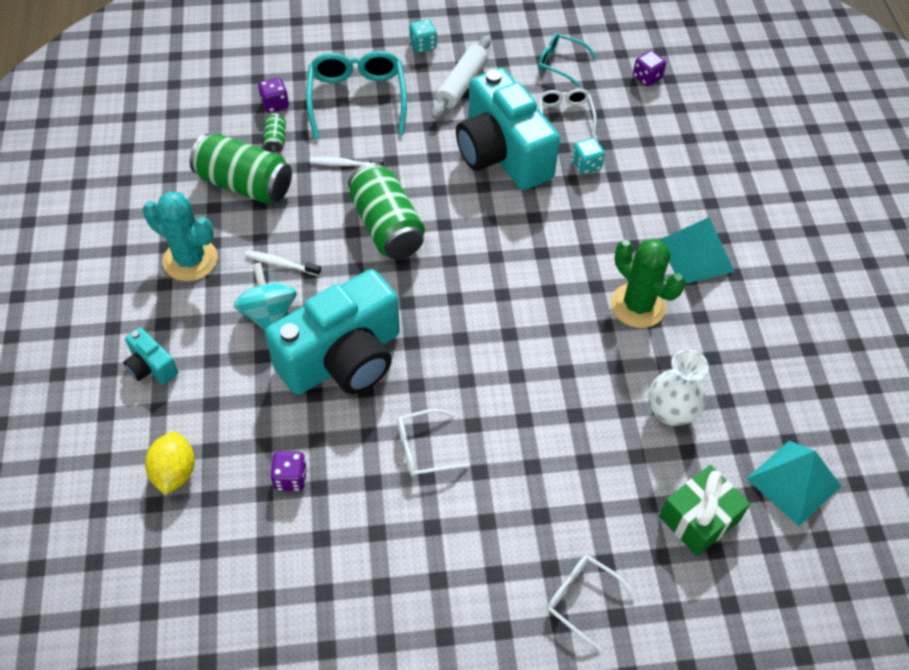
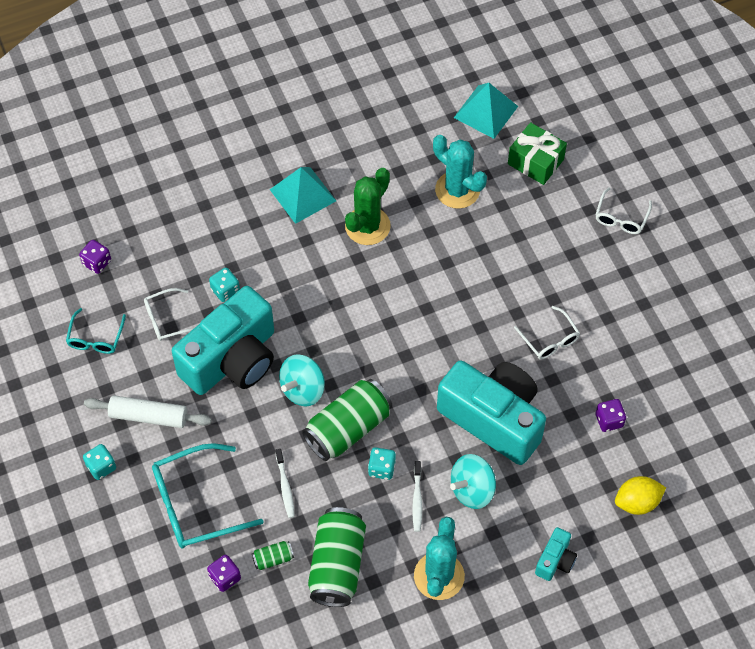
camera: 105 degrees left, 5 degrees up
white vase [649,349,709,426] -> turquoise cactus [433,135,487,209]
none -> turquoise spinning top [279,354,325,406]
none -> turquoise dice [368,447,396,480]

